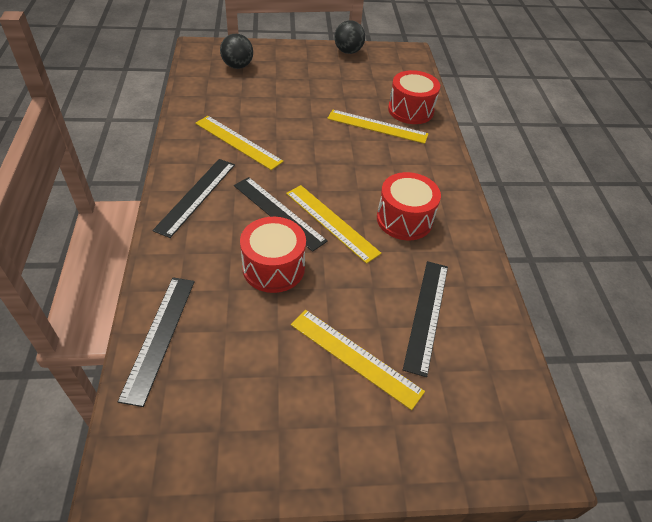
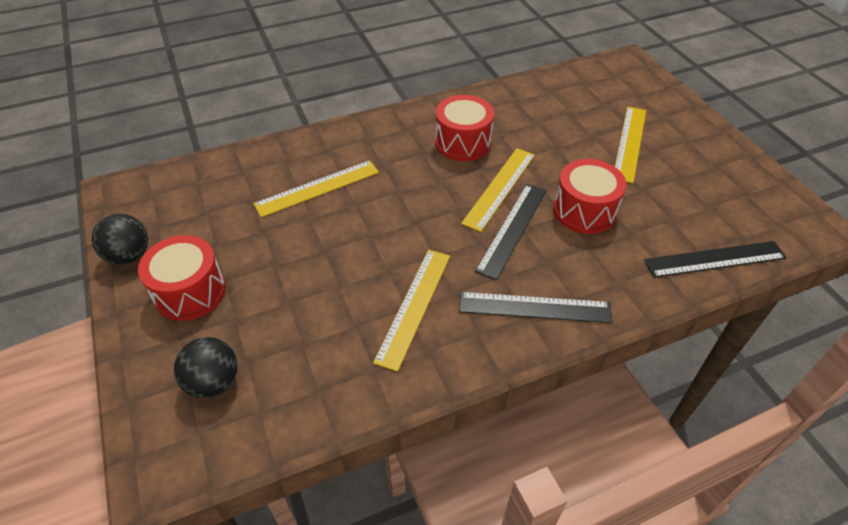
camera: 105 degrees left, 0 degrees up
yellow ruler [327,110,429,144] -> yellow ruler turned 60 degrees clockwise [253,160,379,217]
red drum [388,70,440,124] -> red drum moved to [138,235,226,321]
black ruler [403,261,448,377] -> none

